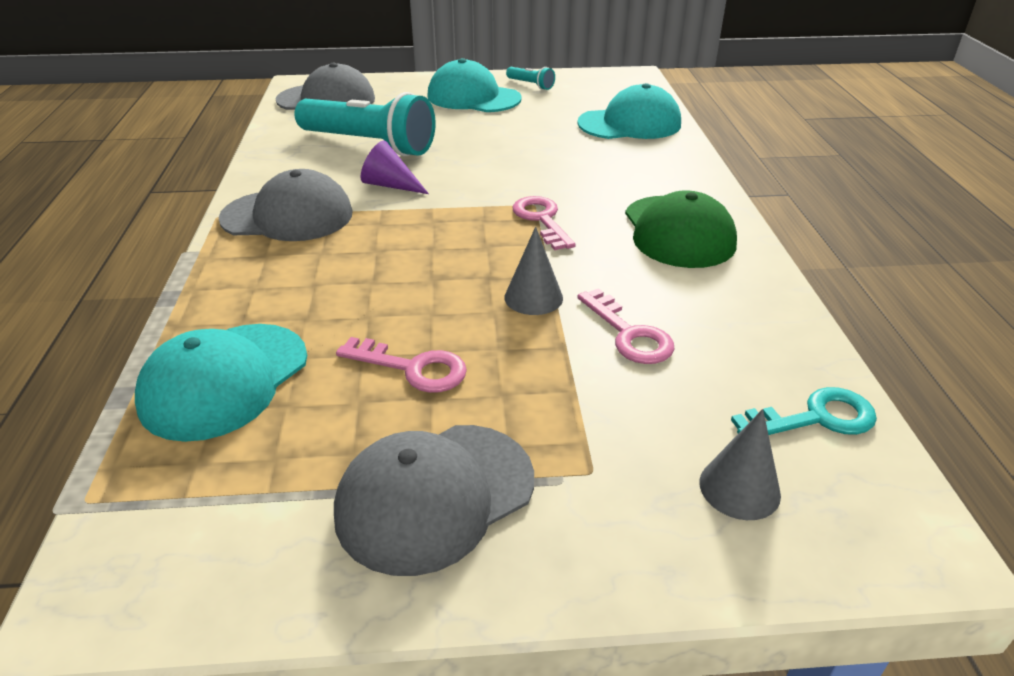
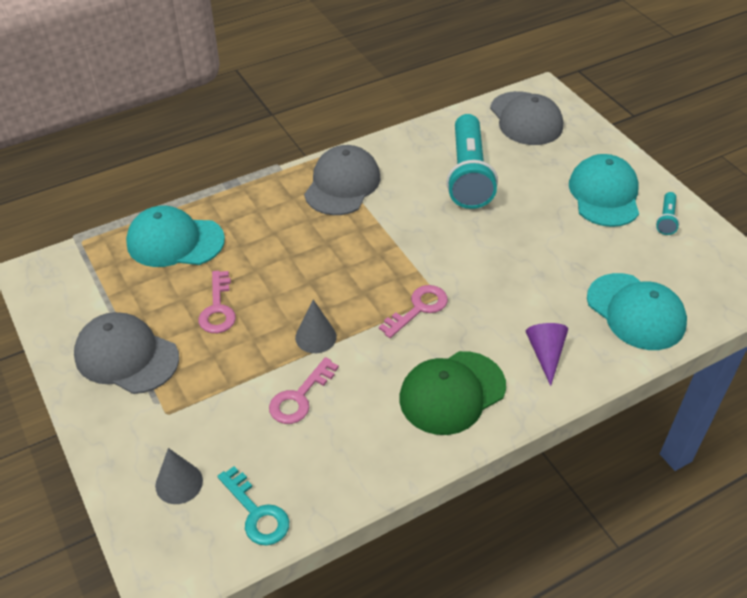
camera: 65 degrees right, 10 degrees up
grey cap [218,169,353,241] -> grey cap turned 135 degrees counterclockwise [304,145,380,215]
purple cone [361,141,429,194] -> purple cone moved to [526,323,568,386]

